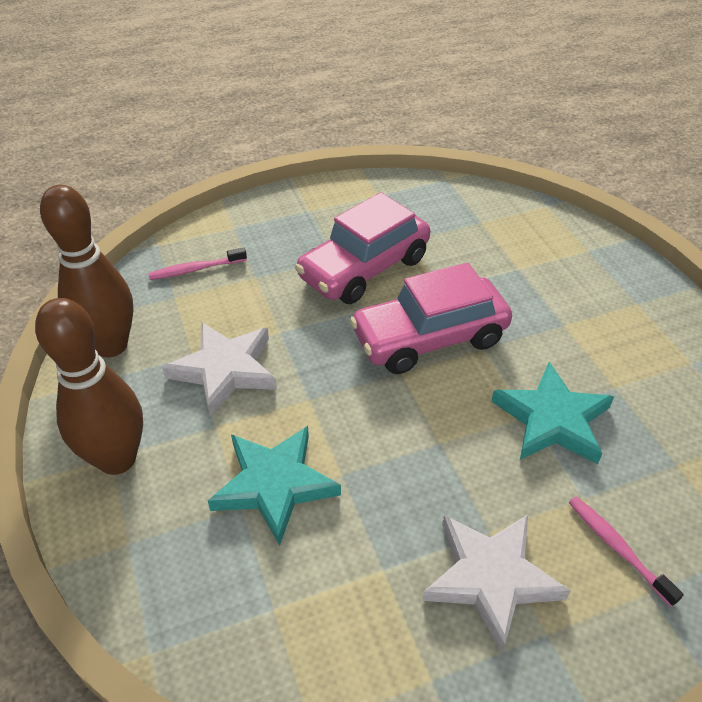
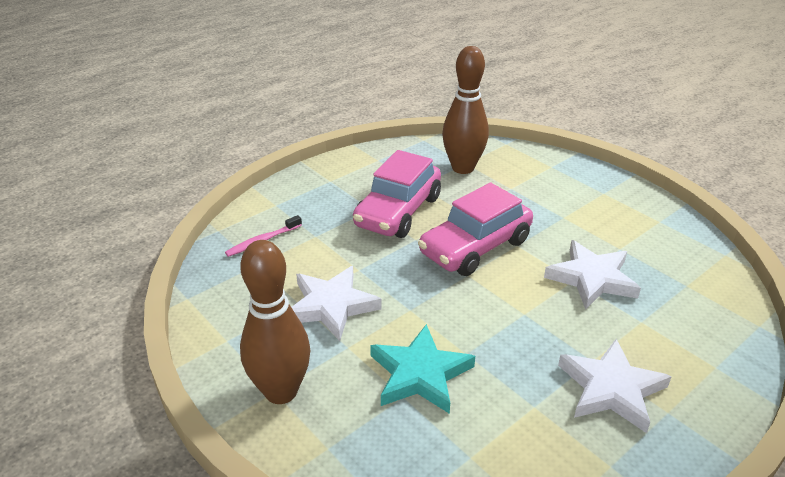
camera: 20 degrees left, 10 degrees down
brown bowling pin [40,185,133,358] -> brown bowling pin moved to [442,46,489,174]
turquoise star [491,362,614,464] -> white star [544,240,641,310]
pink toothbrush [569,496,684,607] -> none

